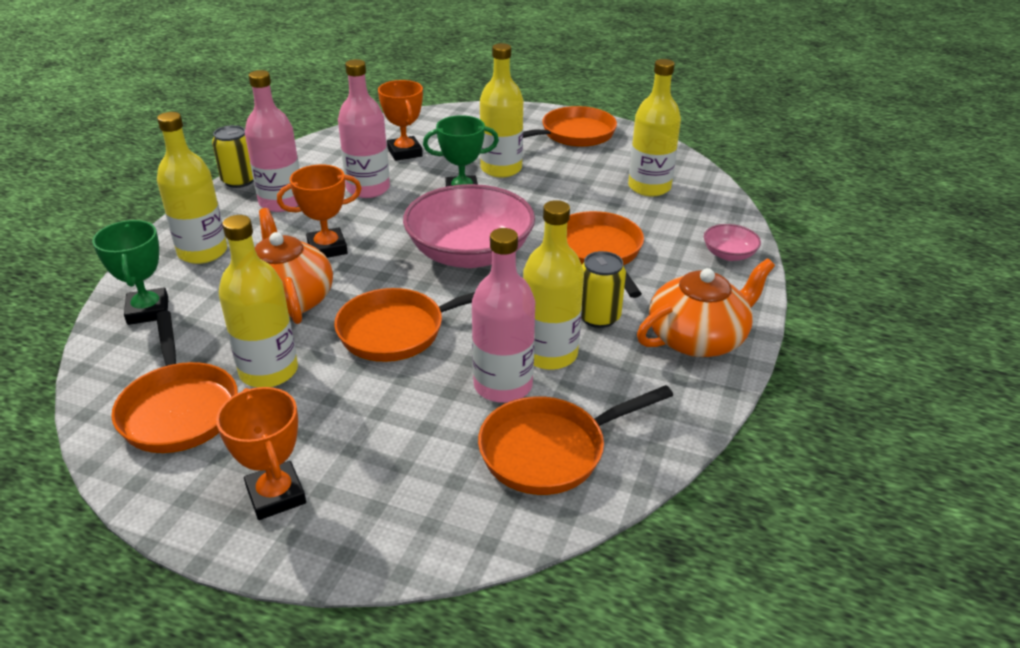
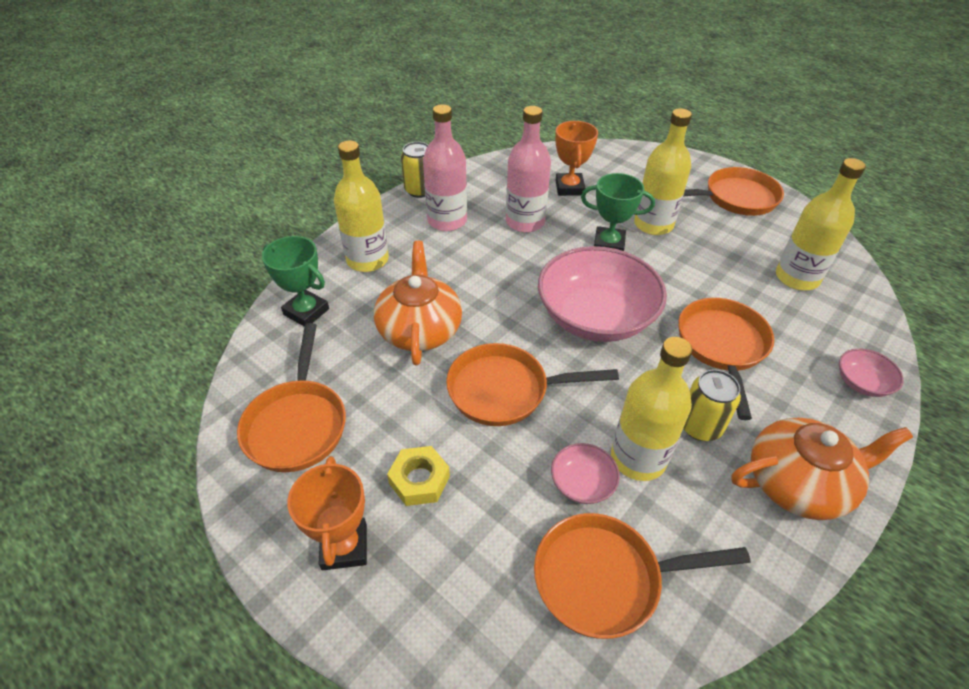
camera: 20 degrees right, 10 degrees up
green trophy [92,220,168,325] -> green trophy turned 60 degrees counterclockwise [262,236,329,327]
yellow bottle [219,215,298,387] -> none
orange trophy [277,165,362,258] -> none
pink bottle [472,228,535,403] -> pink bowl [551,443,620,504]
none -> yellow nut [387,446,450,506]

